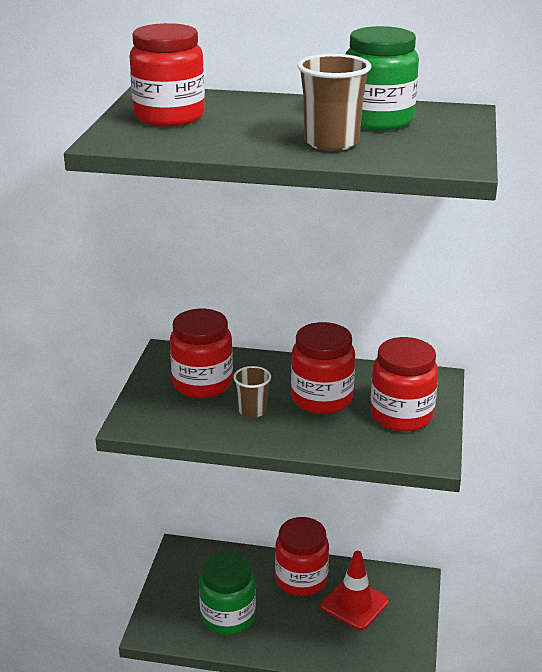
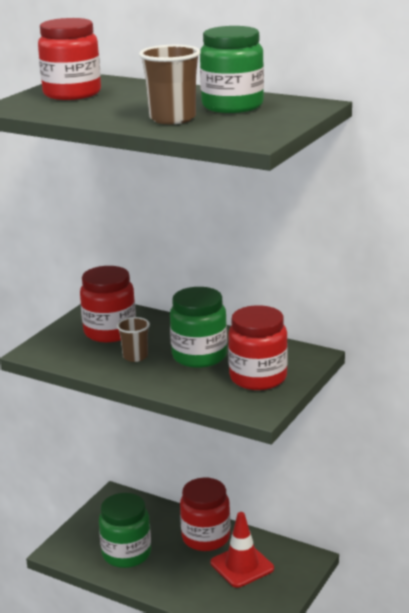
camera: 20 degrees right, 5 degrees down
red jar [291,322,355,414] -> green jar [170,287,227,368]

